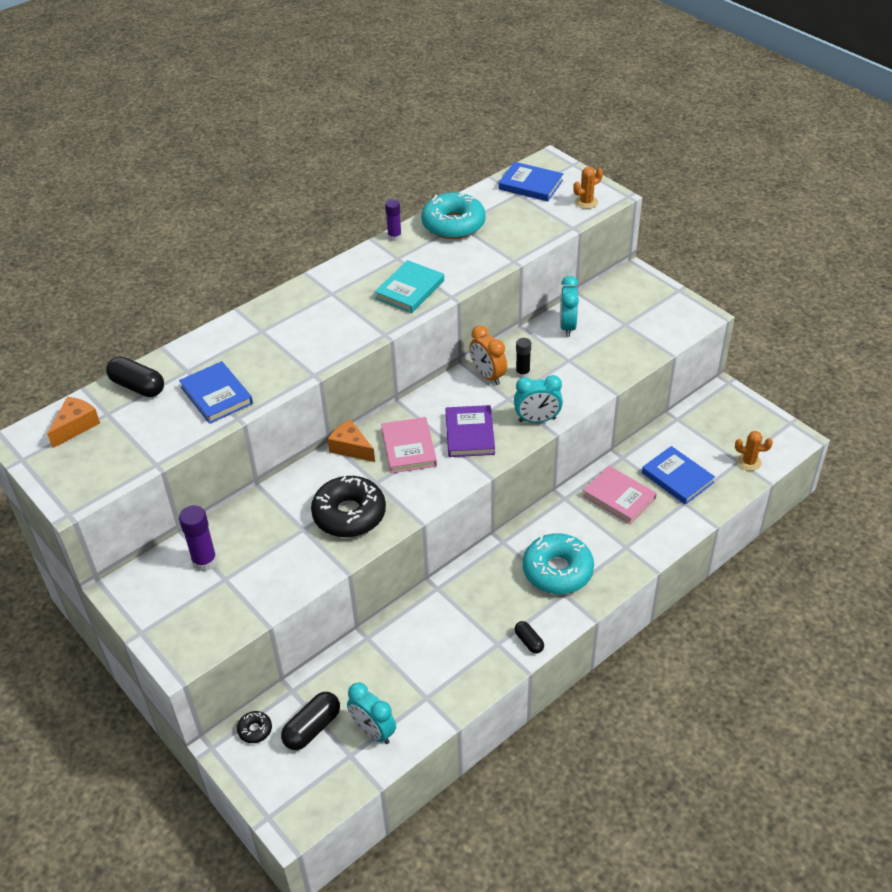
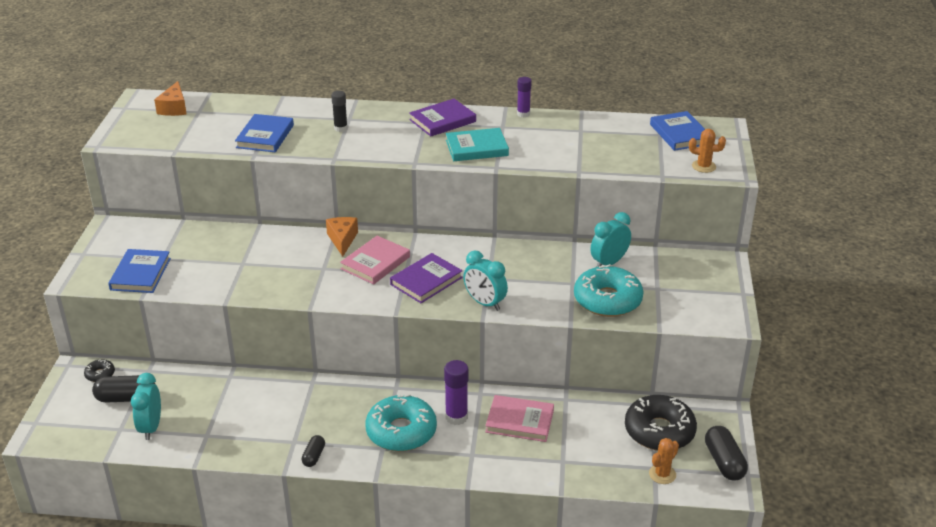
camera: 45 degrees right, 10 degrees down
orange cheese [47,397,100,448] -> orange cheese turned 105 degrees clockwise [154,81,187,116]
black capsule [106,357,164,397] -> black capsule moved to [705,426,748,480]
purple glue stick [179,505,217,571] -> purple glue stick moved to [444,360,469,425]
black donut [311,476,386,537] -> black donut moved to [625,395,697,451]
turquoise donut [421,192,486,239] -> turquoise donut moved to [574,264,644,317]
orange clock [469,325,507,385] -> none
black glue stick [516,338,531,378] -> black glue stick moved to [331,91,348,132]
pink book [583,466,657,525] -> pink book turned 75 degrees counterclockwise [485,395,554,442]
blue book [642,446,715,505] -> blue book moved to [108,249,171,293]
orange cactus [735,431,773,471] -> orange cactus turned 75 degrees clockwise [649,438,679,484]
none -> purple book [409,99,476,137]

